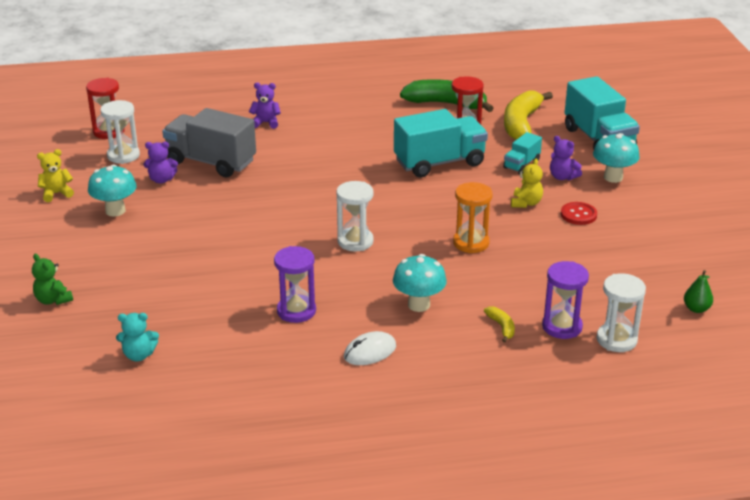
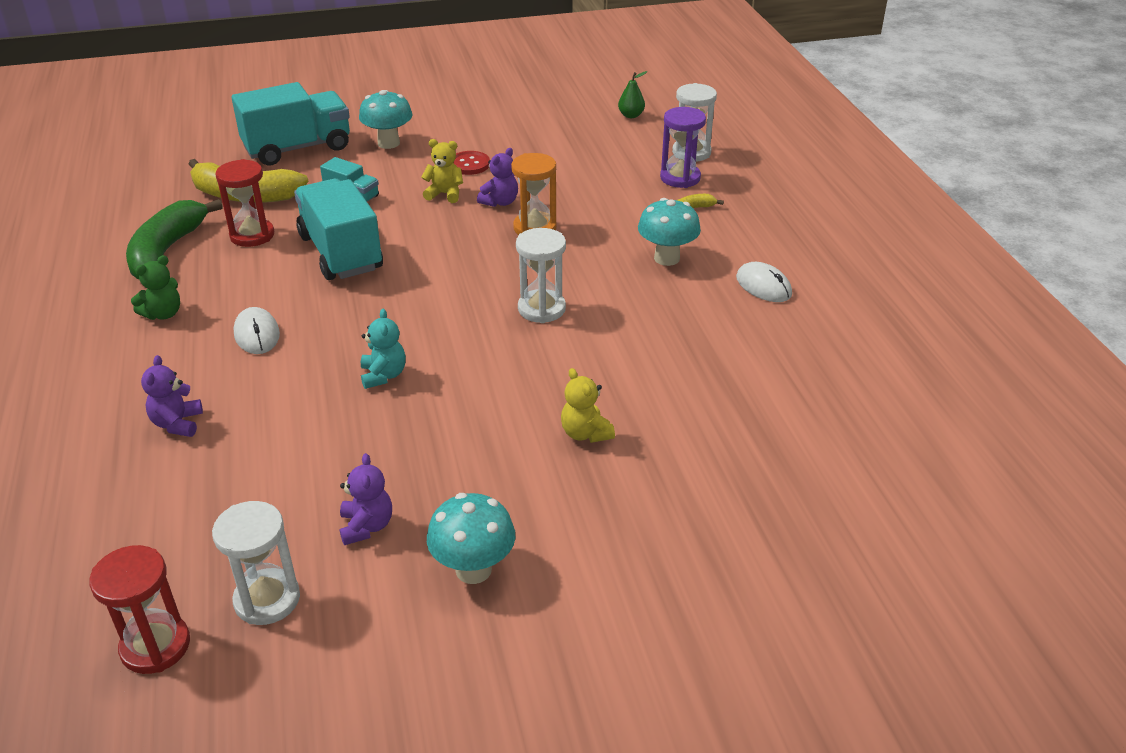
camera: 95 degrees left, 5 degrees up
green teddy bear [32,254,73,305] -> green teddy bear moved to [131,255,180,320]
yellow teddy bear [37,149,74,202] -> yellow teddy bear moved to [561,368,615,443]
turquoise teddy bear [116,313,159,361] -> turquoise teddy bear moved to [361,309,406,389]
grey truck [162,108,256,177] -> none
purple hourglass [274,246,316,323] -> none
purple teddy bear [550,136,582,181] -> purple teddy bear moved to [477,148,518,207]
none -> white mouse [234,307,280,354]

